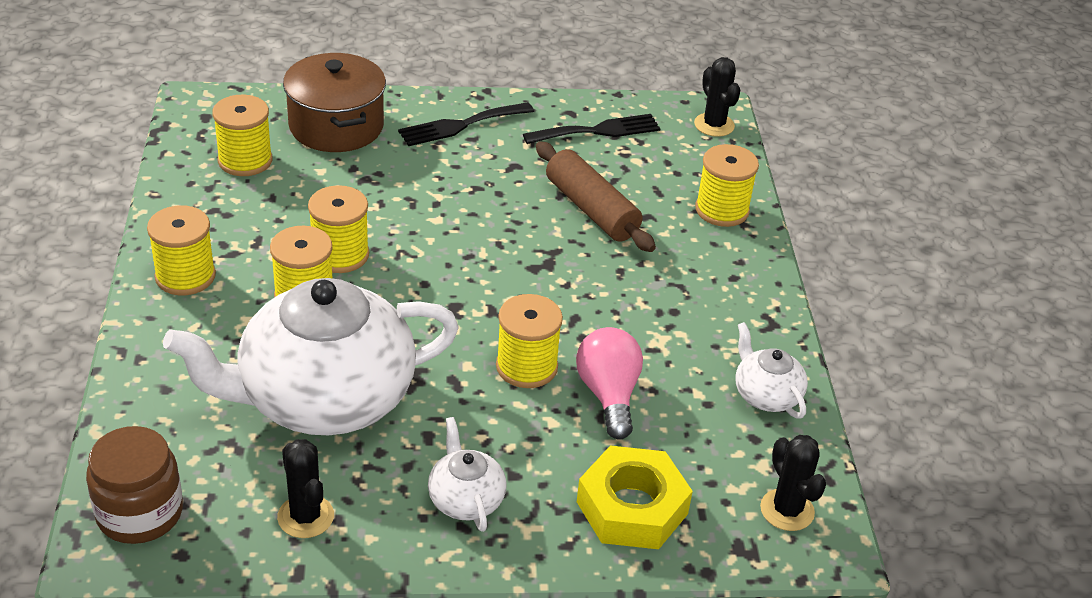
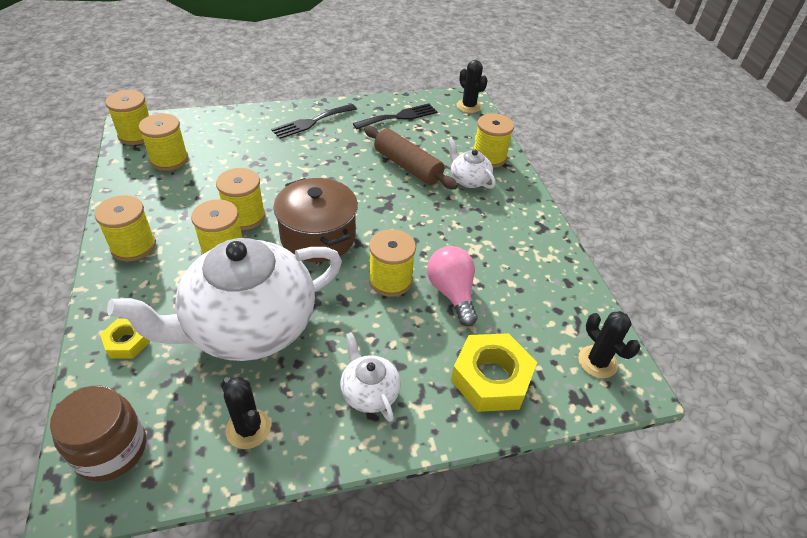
camera: 10 degrees left, 5 degrees up
brown pot [283,53,386,152] -> brown pot moved to [273,178,358,262]
white teapot [735,322,808,418] -> white teapot moved to [448,139,496,189]
none -> yellow nut [100,319,150,359]
none -> yellow spool [105,90,149,145]

